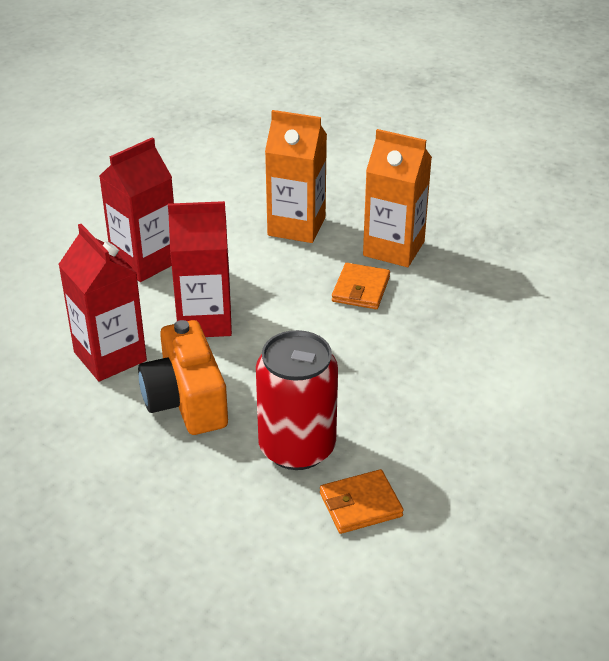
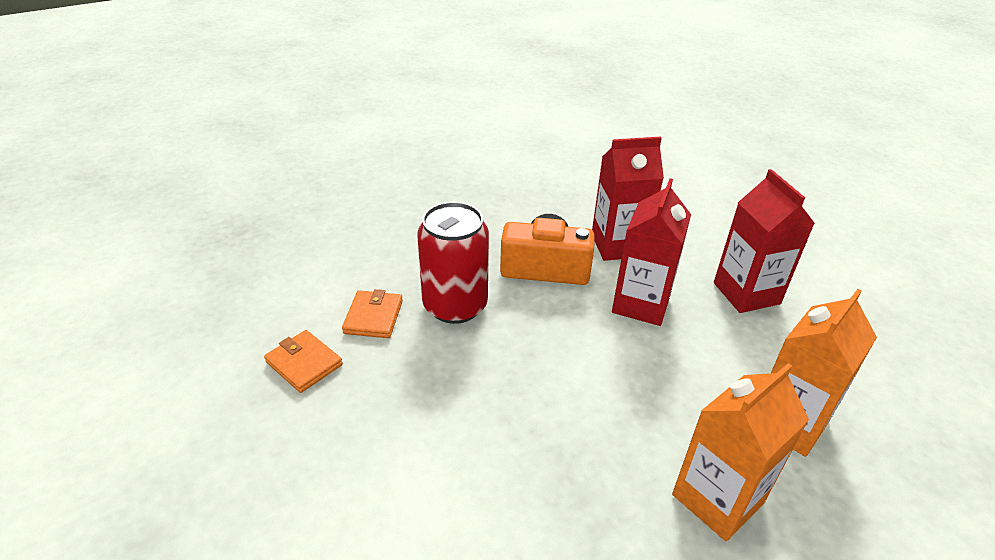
camera: 115 degrees right, 0 degrees up
orange wallet [332,263,390,309] -> orange wallet moved to [264,330,343,393]

